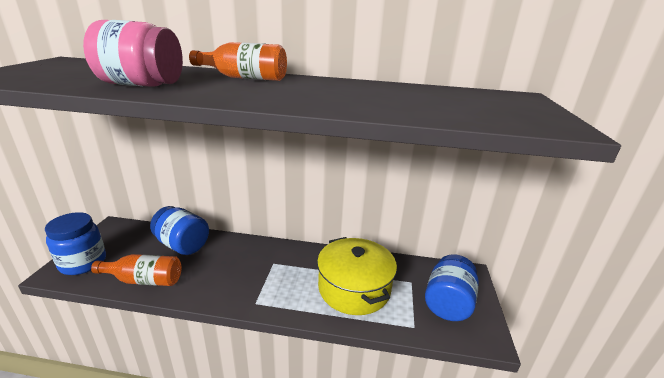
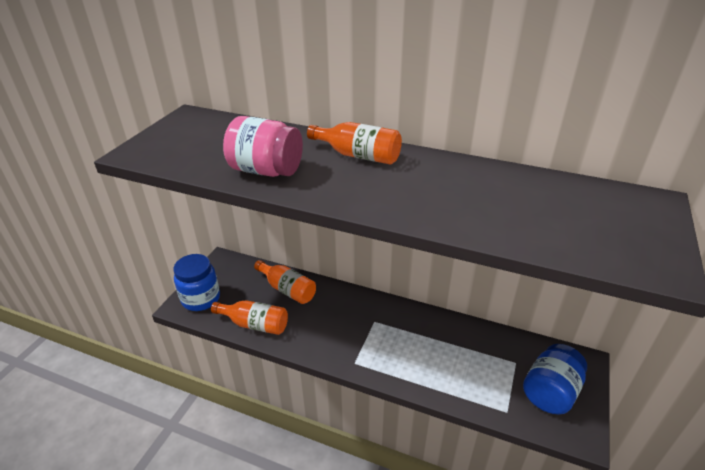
camera: 15 degrees right, 10 degrees up
blue jar [150,206,209,255] -> orange bottle [254,260,316,304]
yellow pot [317,237,397,315] -> none

